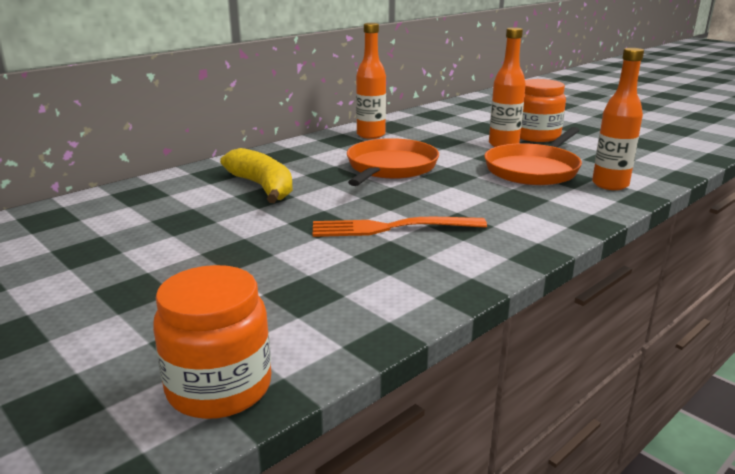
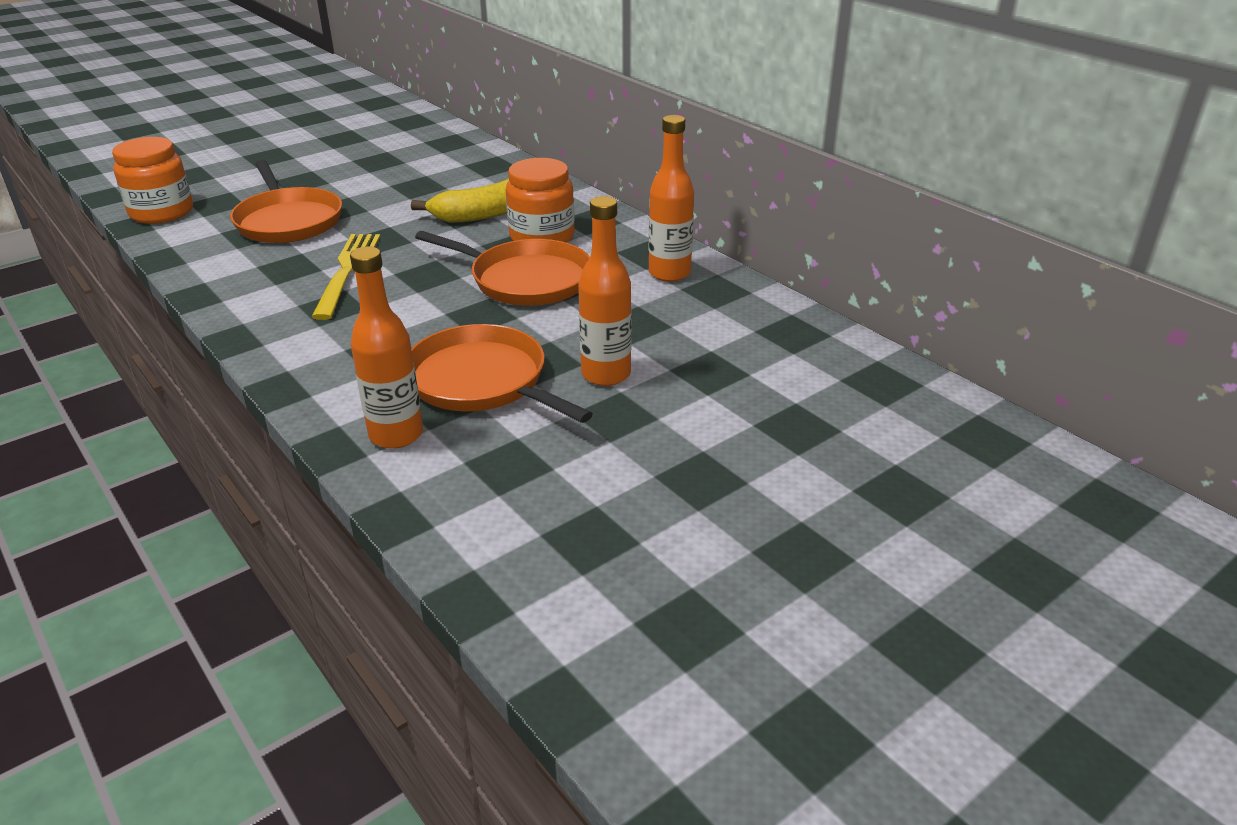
camera: 95 degrees right, 10 degrees up
orange fork [313,217,487,237] -> yellow fork [312,234,380,320]
orange jar [520,79,566,142] -> orange jar moved to [506,158,575,243]
none -> orange pan [230,160,342,243]

